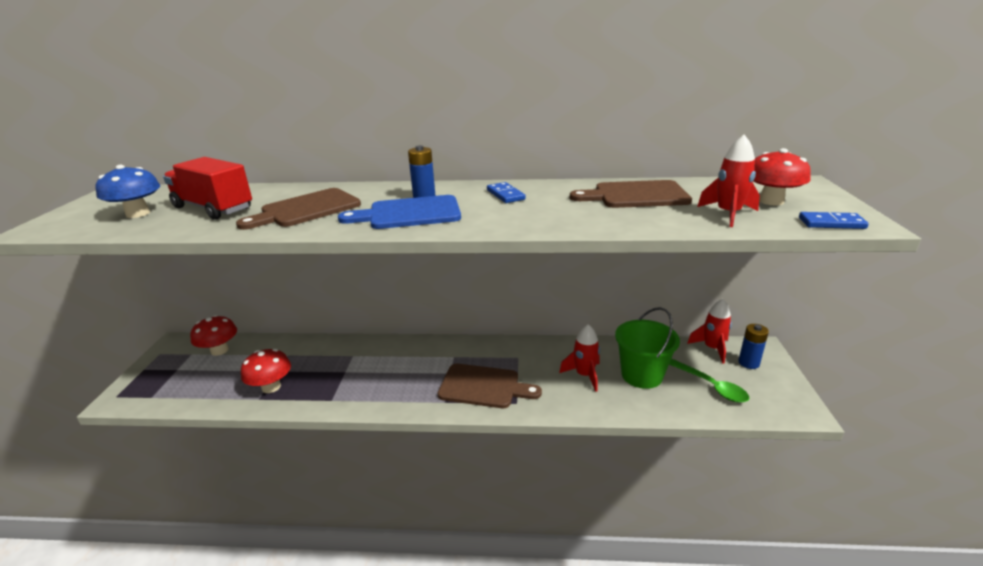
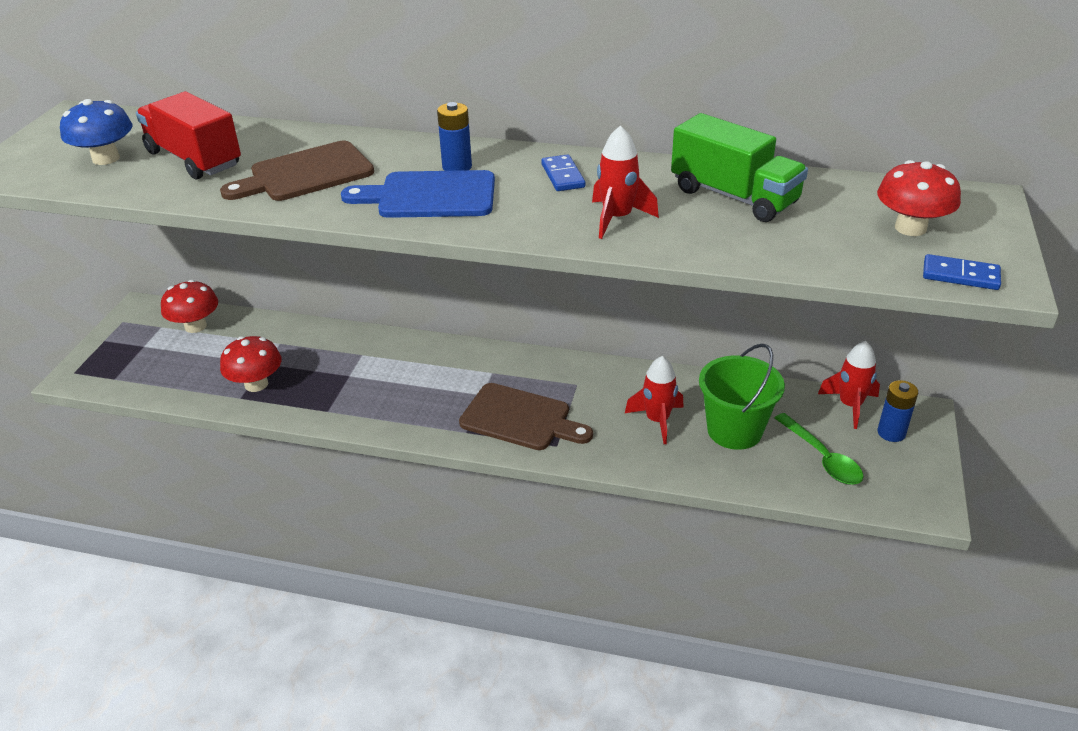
camera: 10 degrees right, 10 degrees up
brown cutting board [570,180,692,208] -> green truck [671,113,808,222]
red rocket [697,134,760,227] -> red rocket moved to [592,125,659,239]

